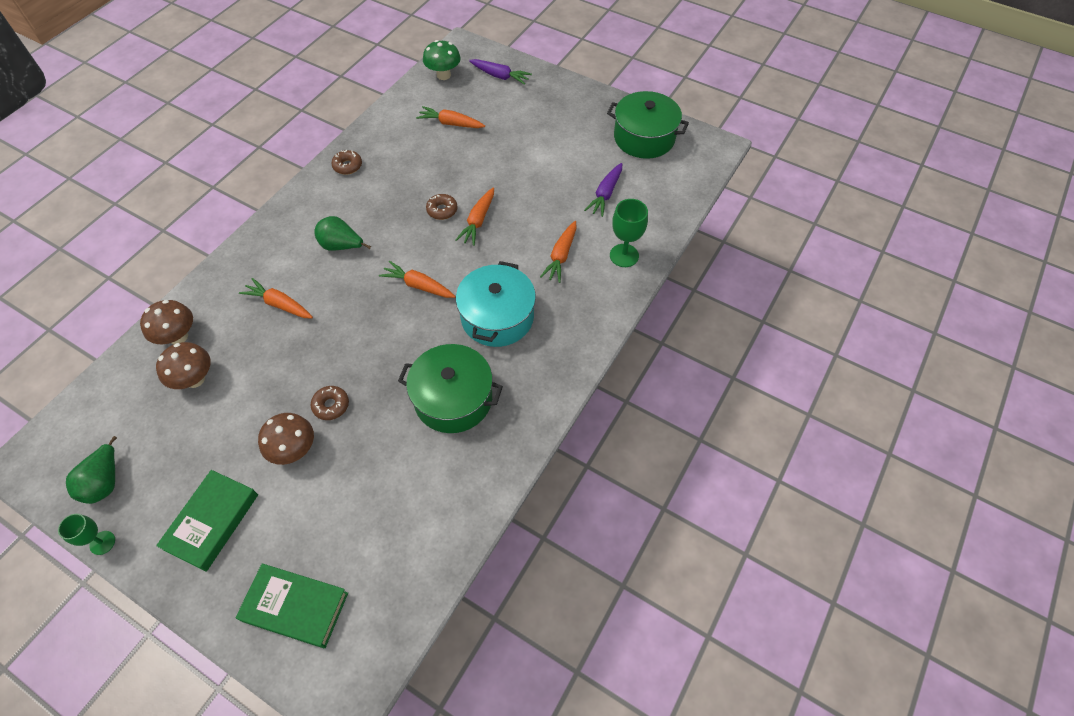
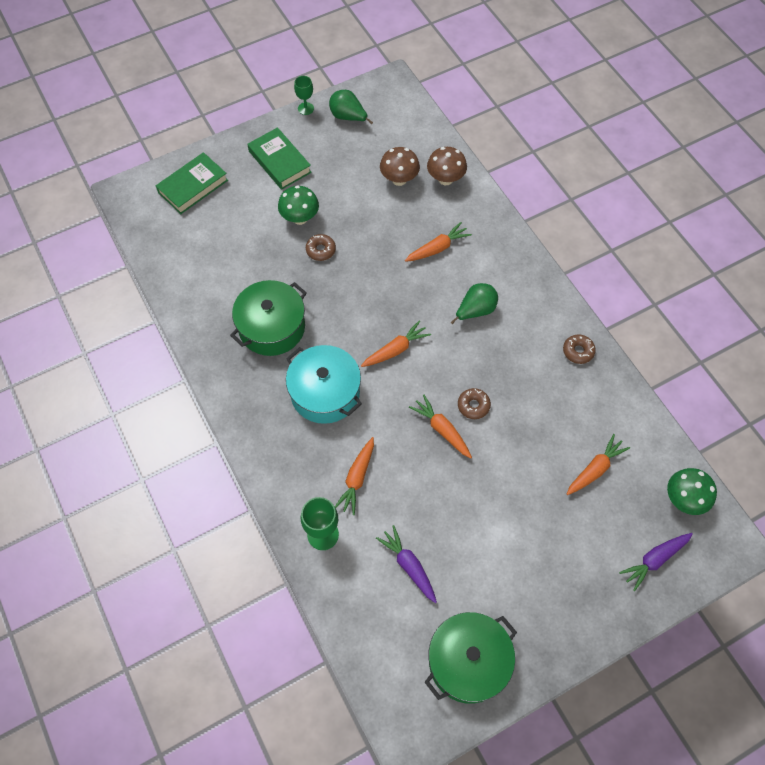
camera: 120 degrees right, 5 degrees up
brown mushroom [258,413,314,465] -> green mushroom [278,185,319,225]
orange carrot [540,221,577,283] -> orange carrot turned 120 degrees counterclockwise [335,437,374,515]

